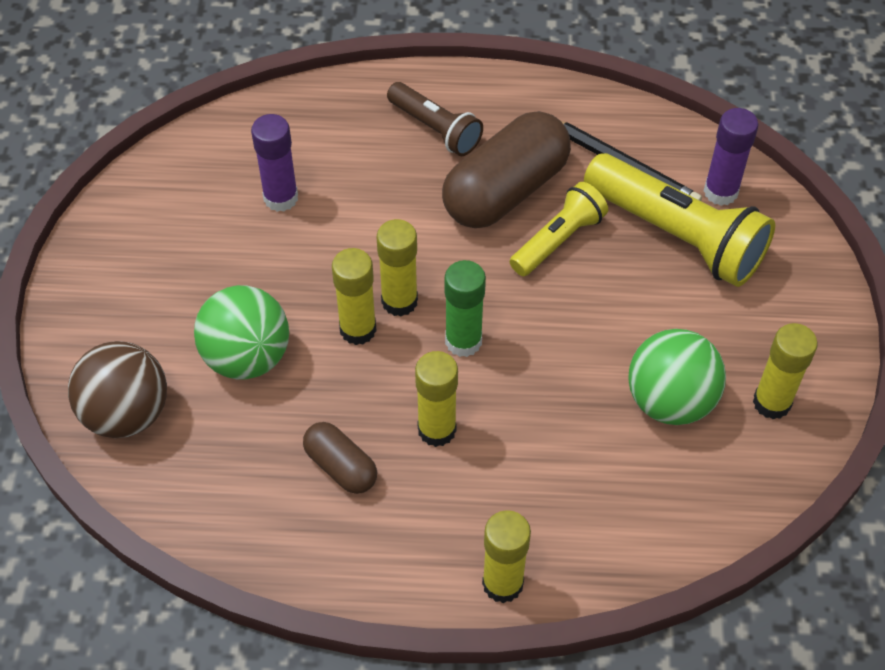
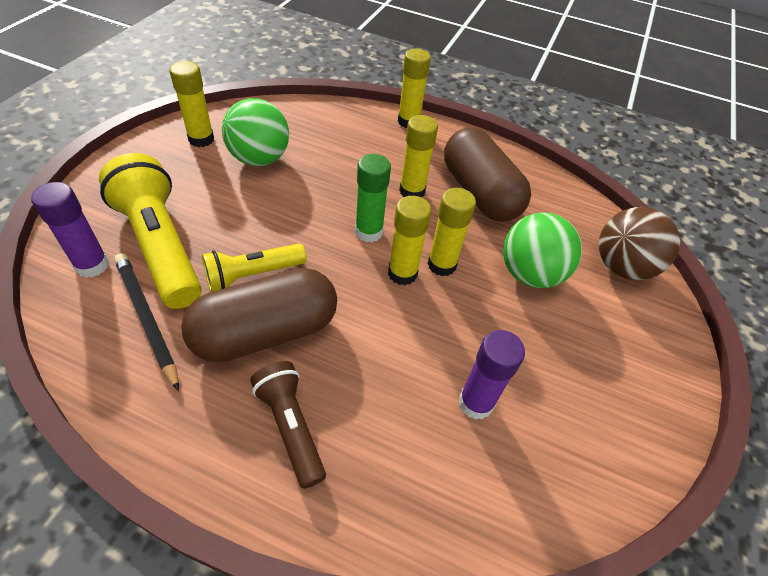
camera: 165 degrees left, 5 degrees down
brown capsule [303,422,377,494] -> brown capsule [444,127,531,222], size x1.94

